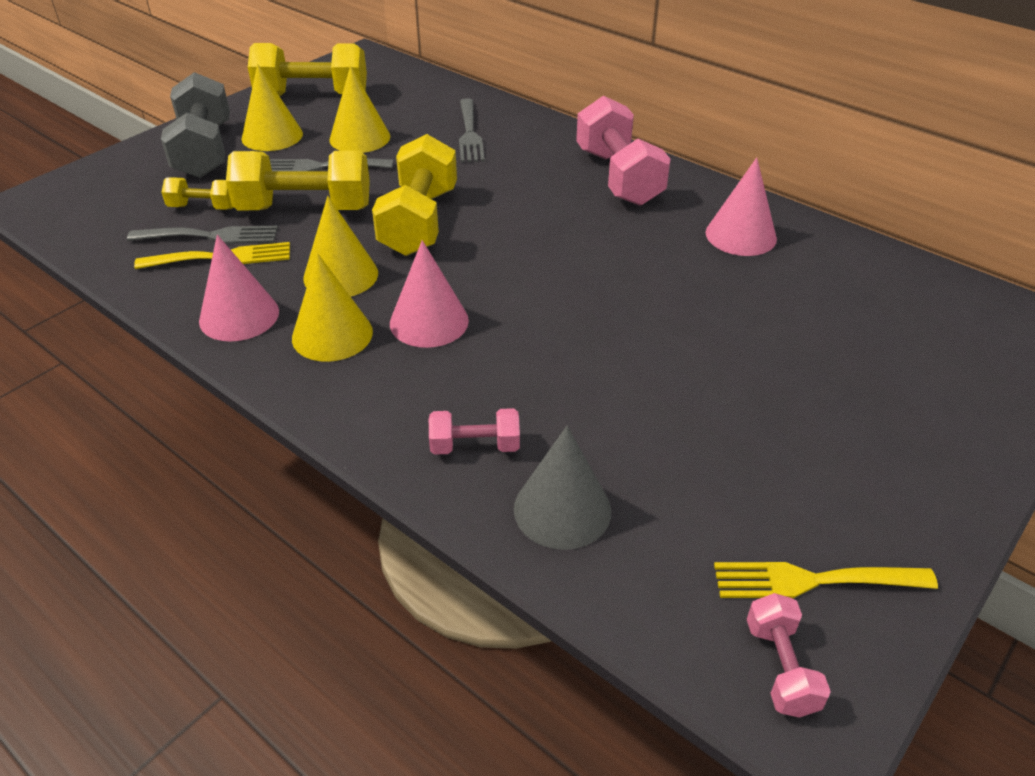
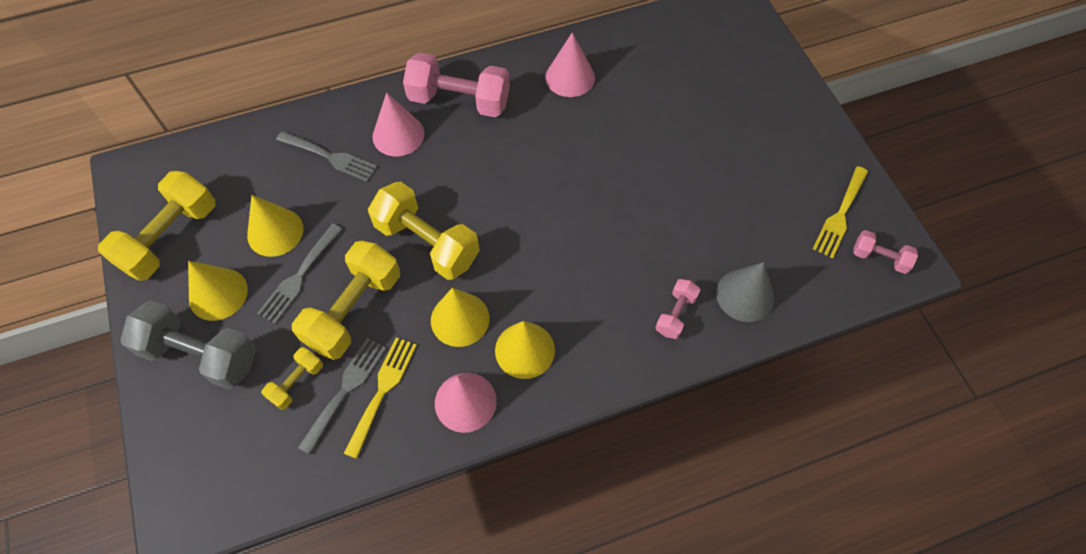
camera: 60 degrees left, 20 degrees up
pink cone [390,240,469,348] -> pink cone moved to [372,93,424,157]

